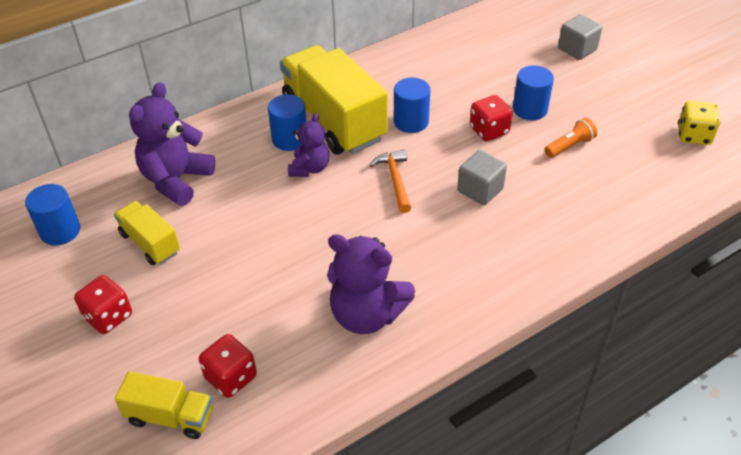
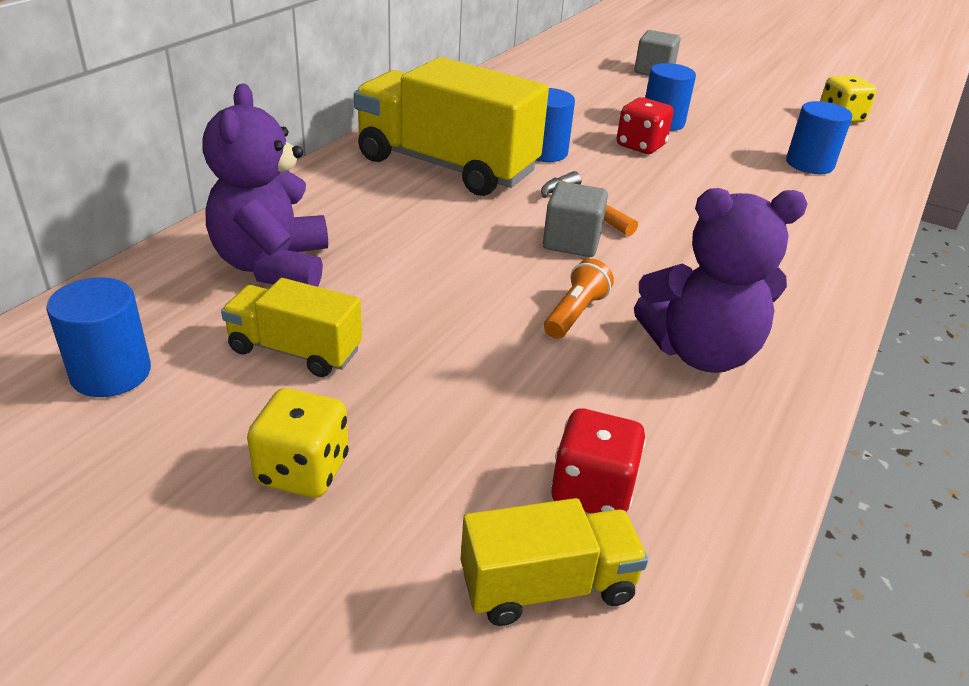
camera: 30 degrees left, 10 degrees down
red dice [74,275,132,334] -> yellow dice [247,388,349,498]
blue cylinder [268,95,306,151] -> blue cylinder moved to [786,101,852,174]
purple teddy bear [288,113,330,177] -> none
grey cube [457,150,507,206] -> grey cube moved to [543,181,608,257]
orange flashlight [545,118,597,158] -> orange flashlight moved to [544,259,614,339]

